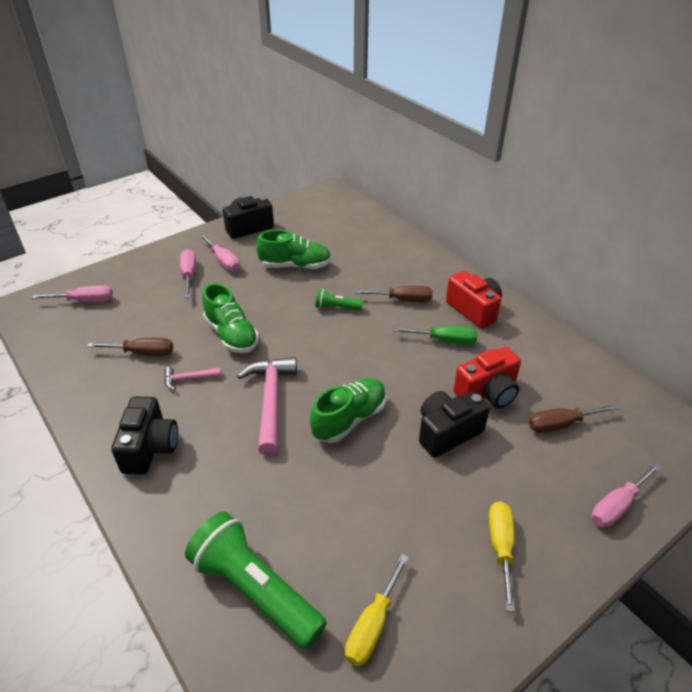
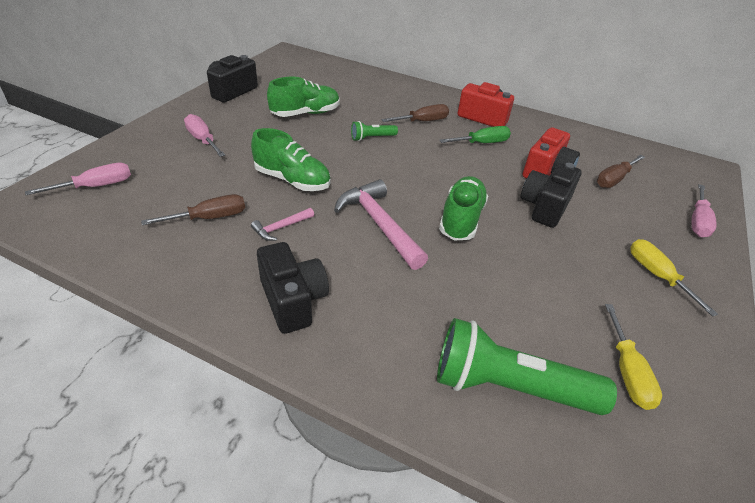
camera: 30 degrees left, 0 degrees up
pink screwdriver [200,234,240,272] -> none

